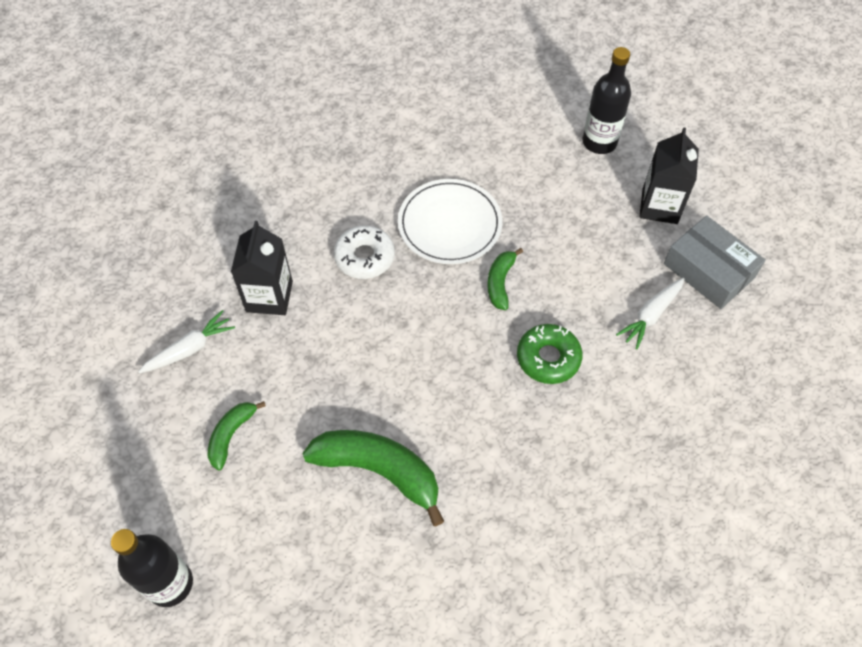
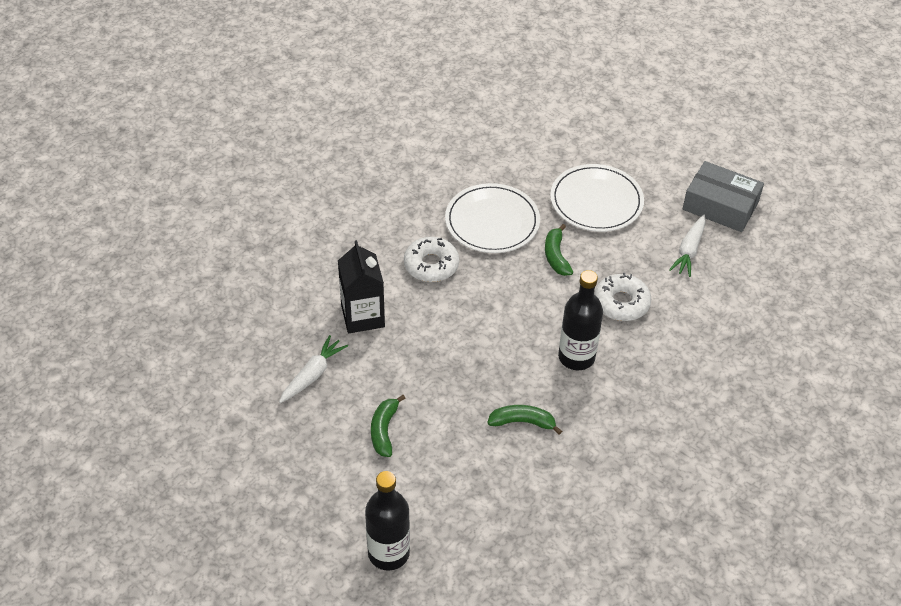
camera: 20 degrees left, 10 degrees down
green banana [302,430,444,526] -> green banana [487,405,562,435], size x0.54
green donut [517,324,582,384] -> white donut [594,273,651,321]
black bottle [582,47,631,154] -> black bottle moved to [558,270,603,370]
black carton [639,127,699,224] -> none
none -> white plate [550,164,644,232]

